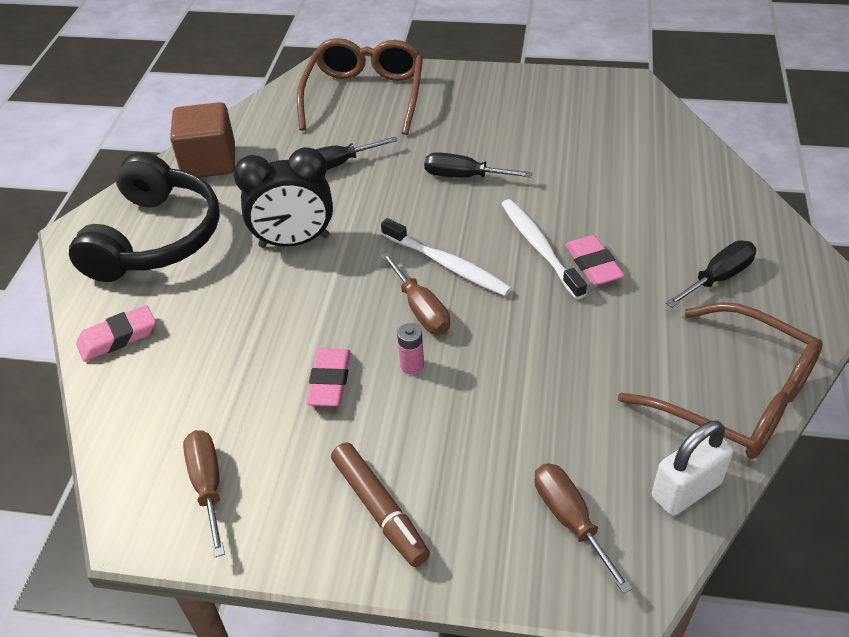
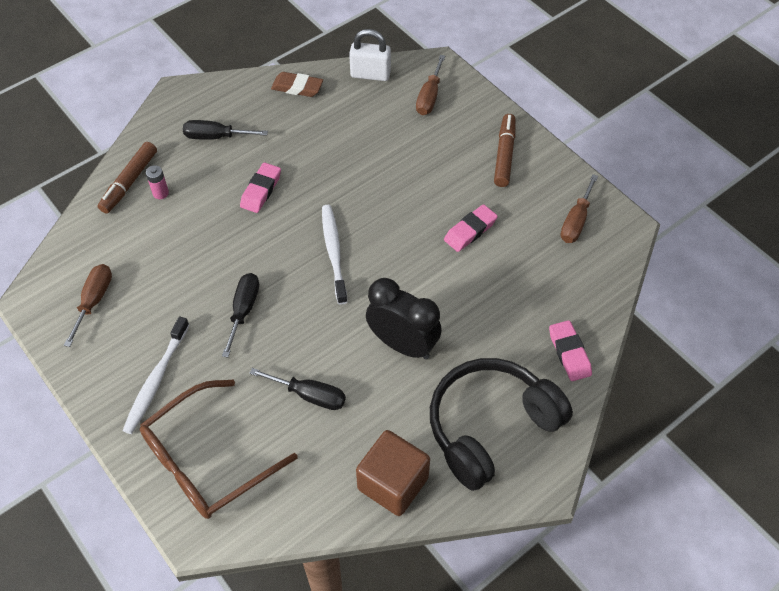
camera: 140 degrees left, 10 degrees up
pink eraser [76,305,156,361] -> pink eraser turned 60 degrees clockwise [549,320,592,381]
brown screwdriver [381,252,450,334] -> brown screwdriver moved to [64,264,112,347]
pink battery [397,323,424,374] -> pink battery moved to [146,165,169,199]
black screwdriver [424,152,533,178] -> black screwdriver turned 135 degrees counterclockwise [222,273,259,357]
white toothbrush [502,199,587,299] -> white toothbrush moved to [122,316,189,434]
brown glasses [618,302,823,459] -> brown eraser [271,72,323,97]
none -> brown marker [98,142,157,214]

